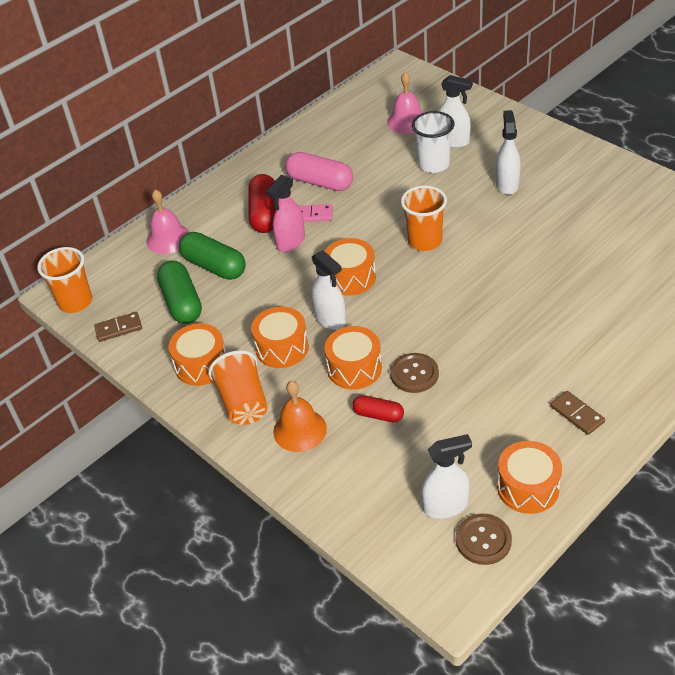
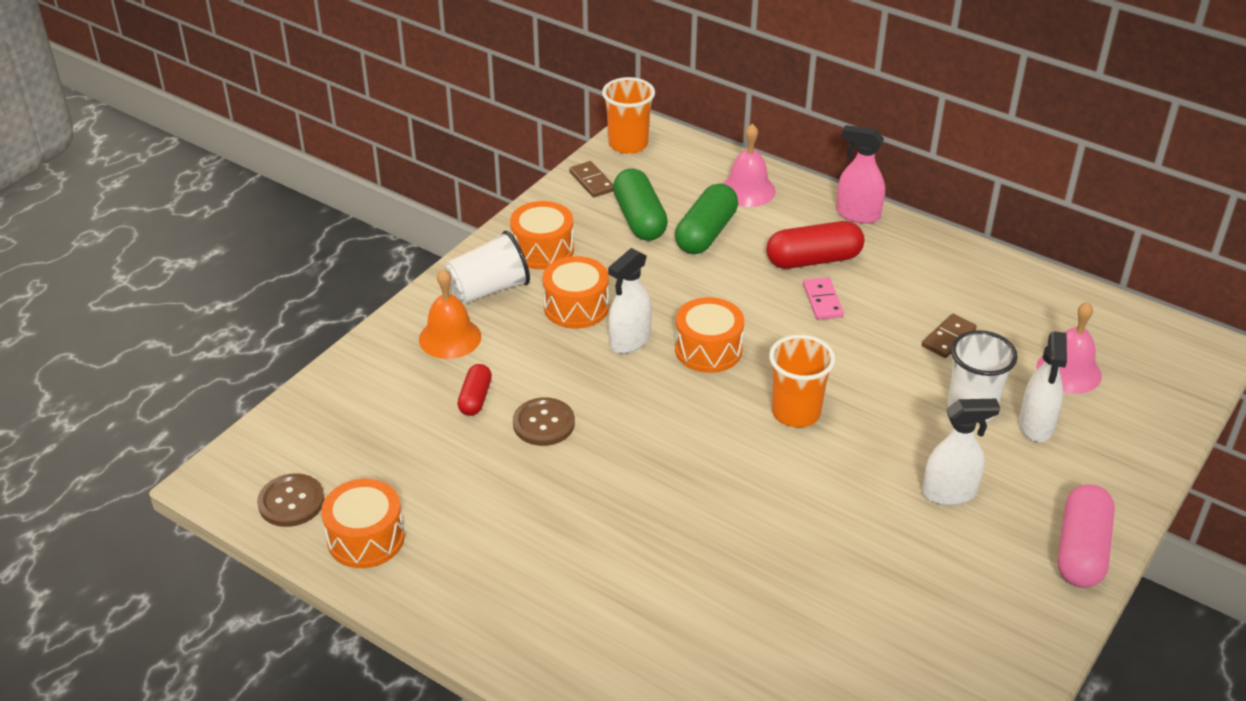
camera: 75 degrees right, 5 degrees down
green capsule [157,261,202,324] -> green capsule turned 75 degrees counterclockwise [613,169,668,241]
orange cup [208,350,268,425] -> white cup [445,230,530,304]
pink spray bottle [266,175,305,252] -> pink spray bottle moved to [836,125,885,224]
pink capsule [285,152,353,191] -> pink capsule moved to [1058,484,1115,588]
orange drum [324,326,382,390] -> none
white spray bottle [421,434,472,519] -> none
brown domino [550,391,605,435] -> brown domino moved to [922,314,977,358]

